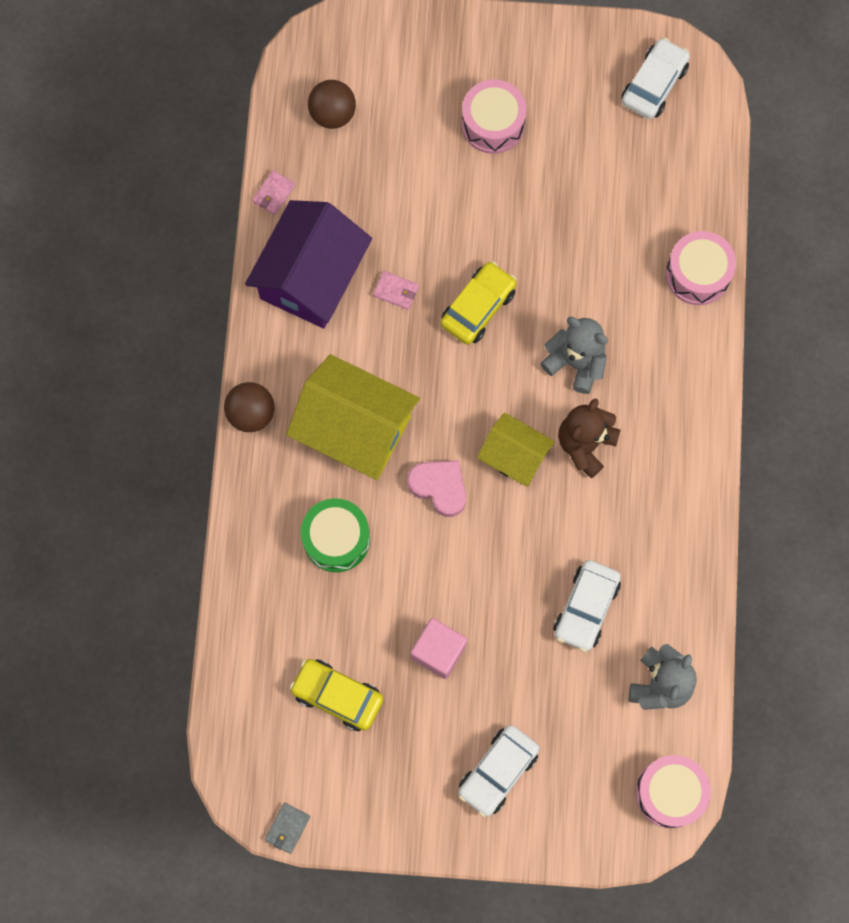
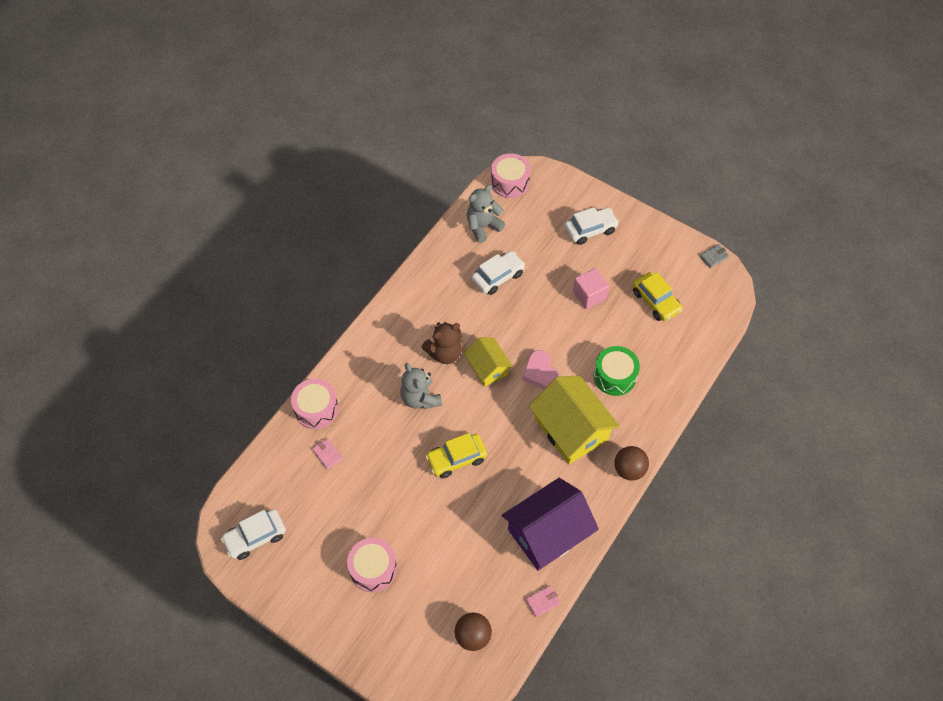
camera: 150 degrees left, 15 degrees down
pink wallet [373,271,419,310] -> pink wallet moved to [312,438,343,469]

